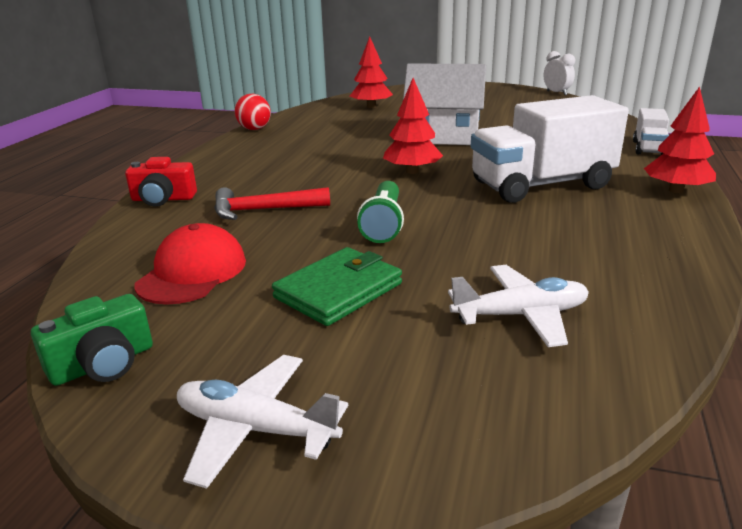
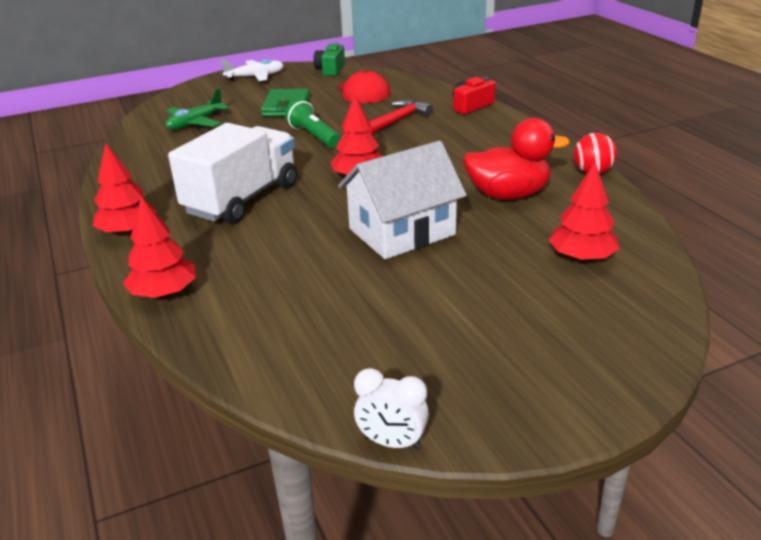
camera: 140 degrees right, 5 degrees up
white plane [448,265,589,347] -> green plane [166,88,229,130]
white truck [633,108,669,155] -> red tree [123,196,196,298]
none -> red duck [463,118,570,200]

